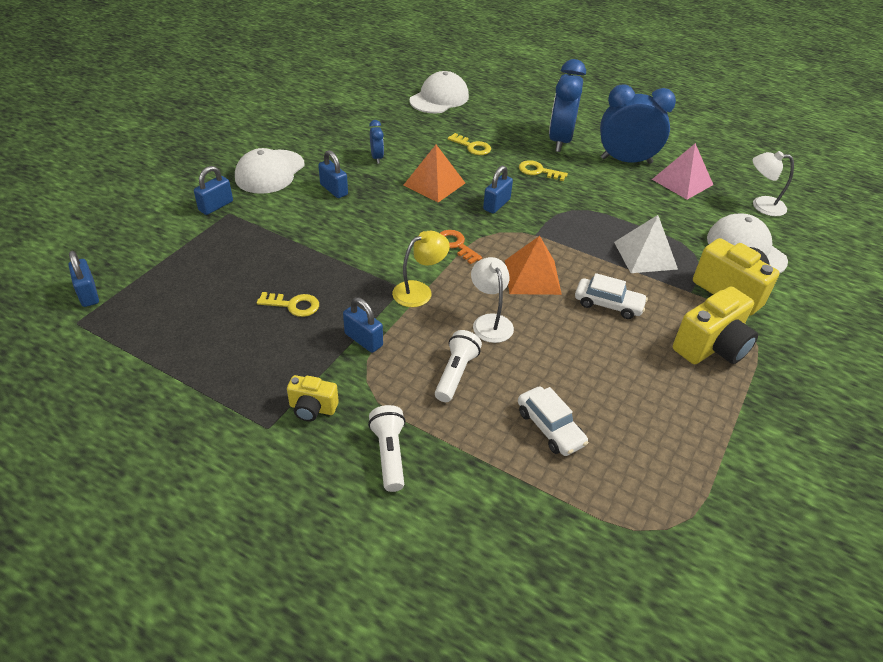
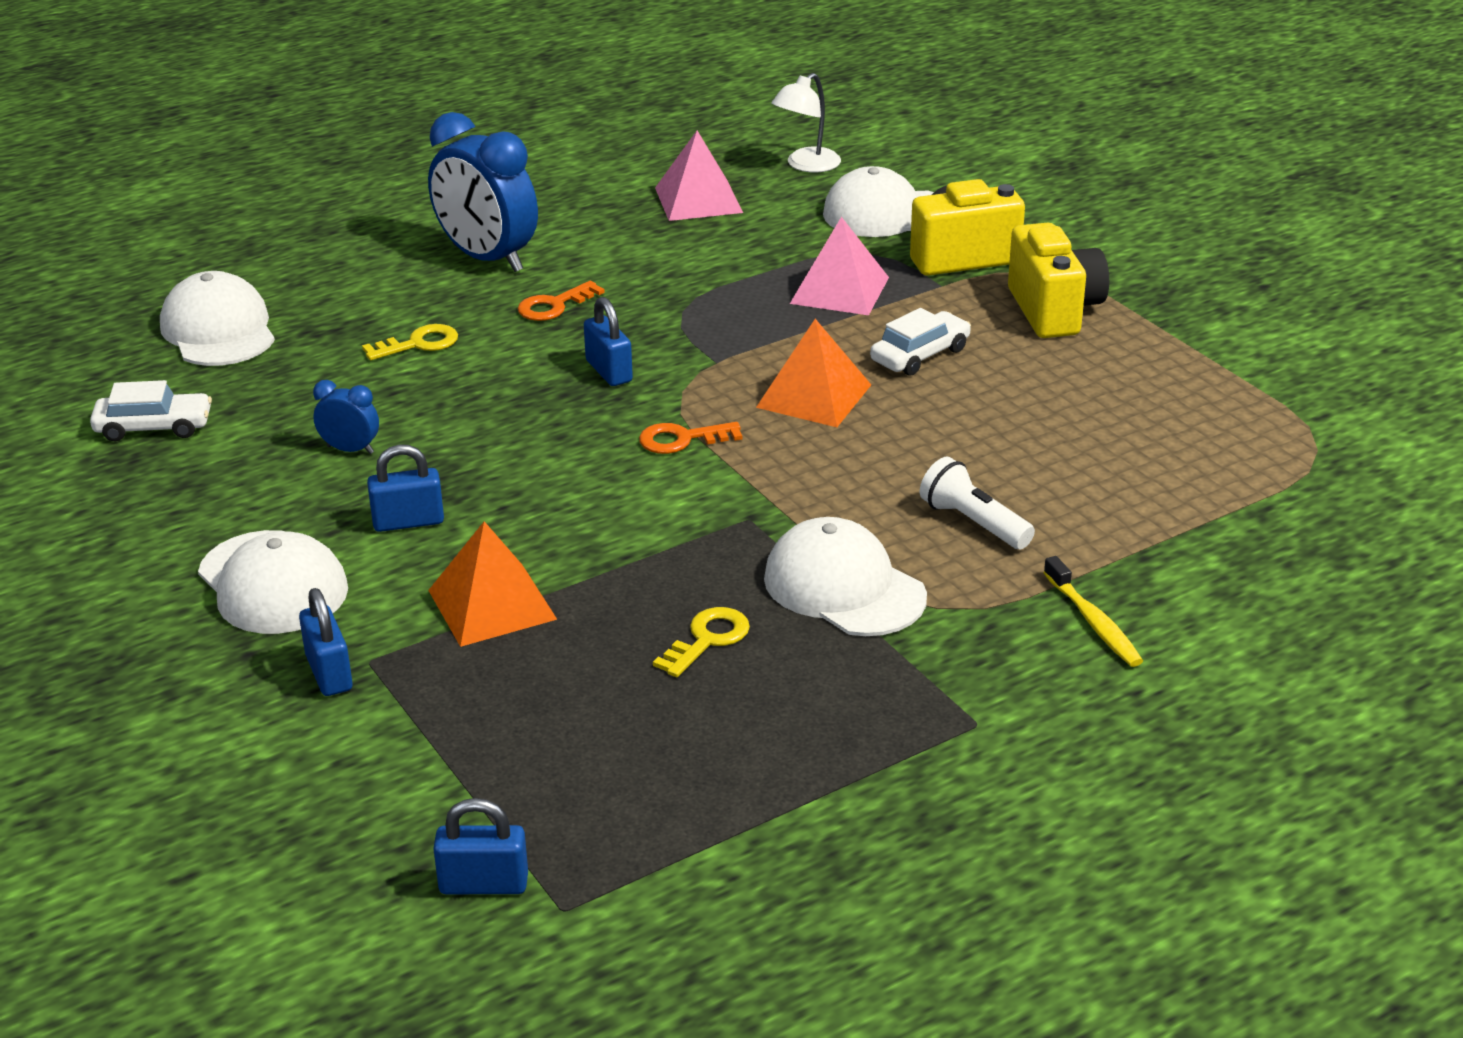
camera: 60 degrees left, 10 degrees down
yellow camera [287,375,339,422] -> none
blue padlock [343,298,383,353] -> white cap [764,517,927,636]
white flashlight [368,405,406,492] -> yellow toothbrush [1044,556,1143,667]
yellow lamp [392,231,450,307] -> none
orange pyramid [403,145,465,202] -> orange pyramid moved to [428,521,557,647]
white lamp [471,257,514,343] -> none
white car [518,386,588,456] -> white car moved to [90,380,212,441]
yellow key [519,160,568,181] -> orange key [518,281,605,321]
blue clock [600,84,676,164] -> none
white pyramid [614,215,678,273] -> pink pyramid [790,217,889,315]

